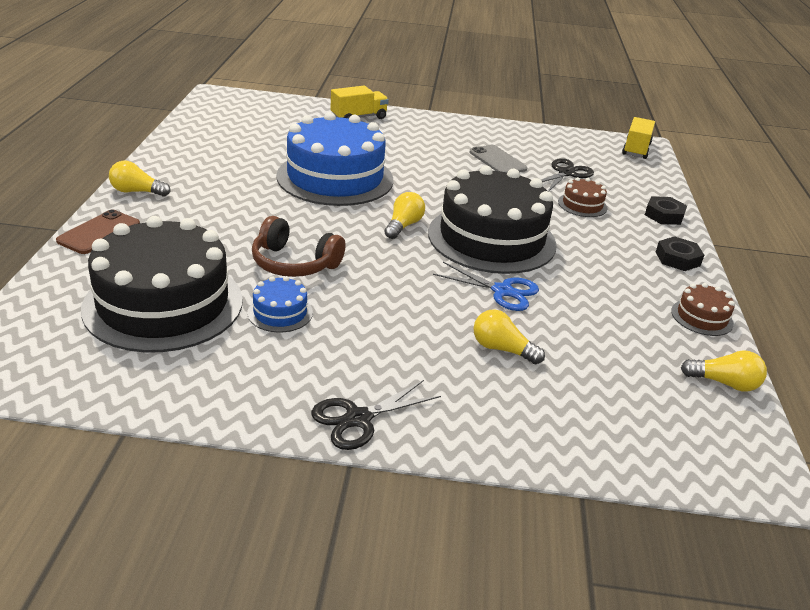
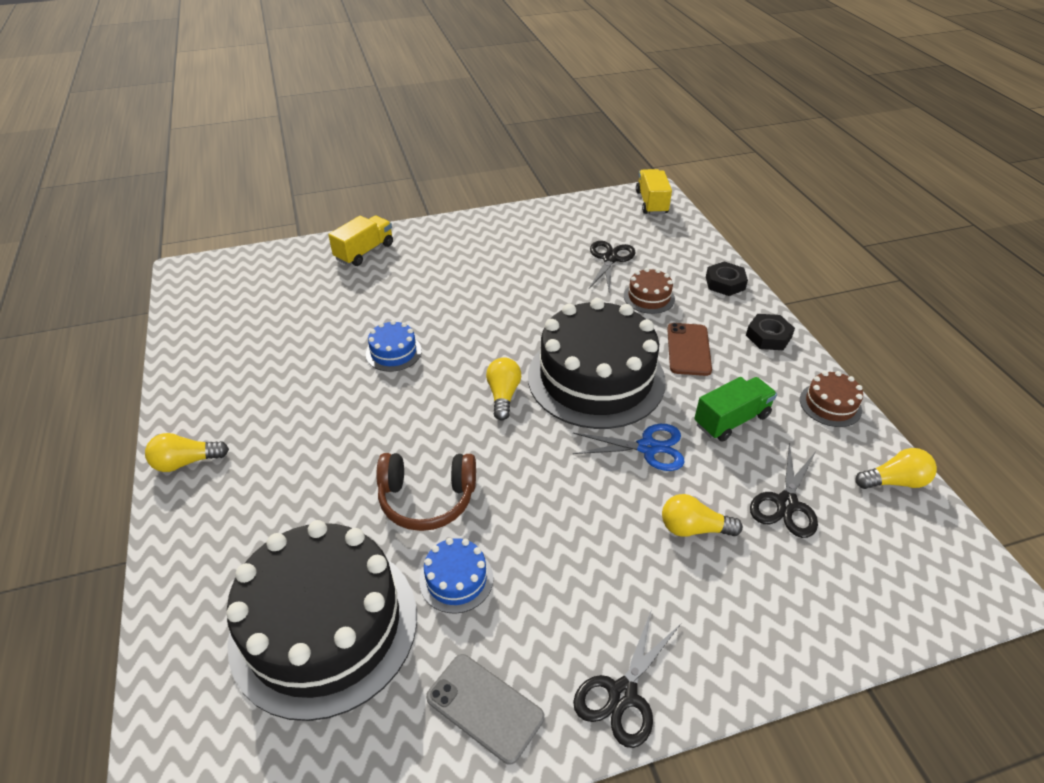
camera: 20 degrees left, 10 degrees up
brown phone [56,210,140,254] -> brown phone moved to [667,323,712,376]
blue cake [276,112,393,206] -> blue cake [366,320,422,372], size x0.42
grey phone [469,145,527,173] -> grey phone moved to [426,654,544,765]
none -> green truck [694,377,777,442]
none -> black scissors [750,443,818,538]

